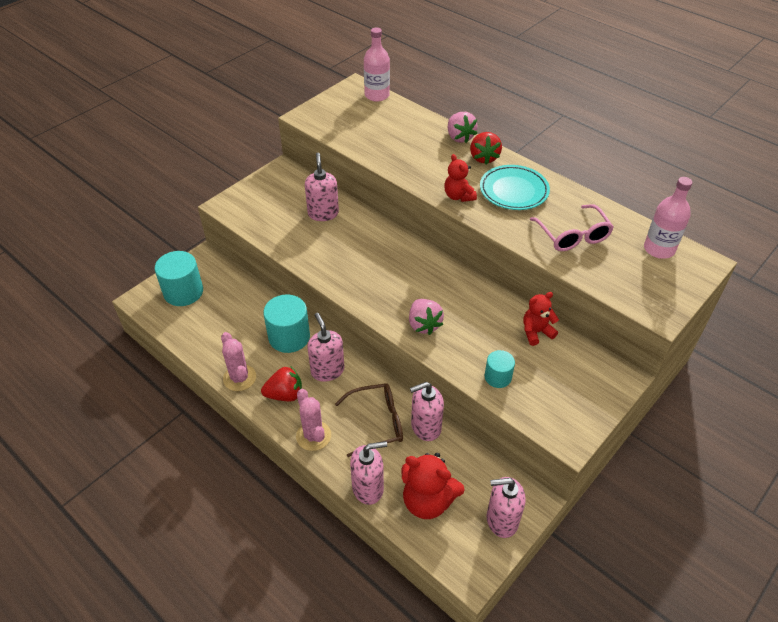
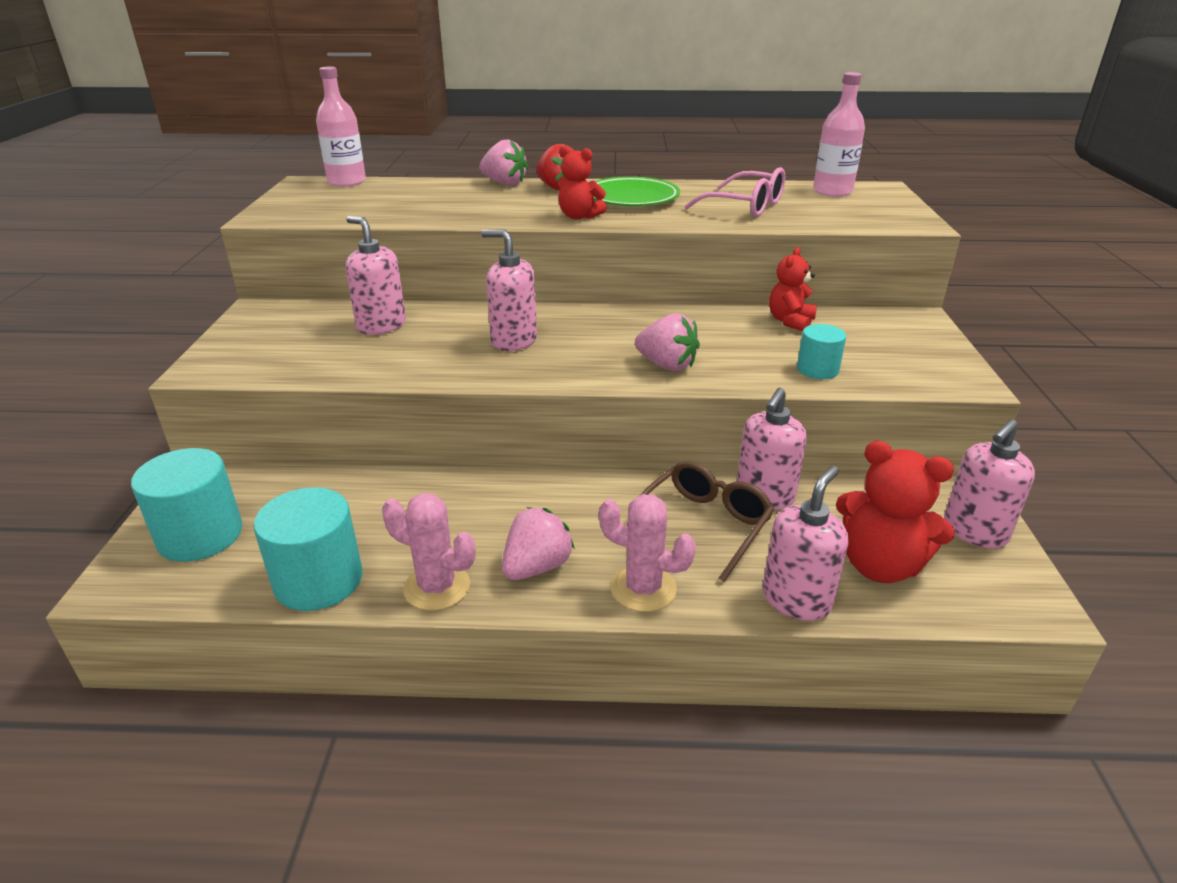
camera: 40 degrees left, 15 degrees down
red strawberry [261,366,302,402] -> pink strawberry [502,507,575,580]
turquoise cylinder [263,294,310,353] -> turquoise cylinder moved to [253,487,363,611]
pink soap dispenser [307,313,344,382] -> pink soap dispenser moved to [481,229,537,351]
red teddy bear [401,453,465,519] -> red teddy bear turned 45 degrees clockwise [836,441,955,583]
turquoise plate [480,165,550,210] -> green plate [593,176,680,207]

